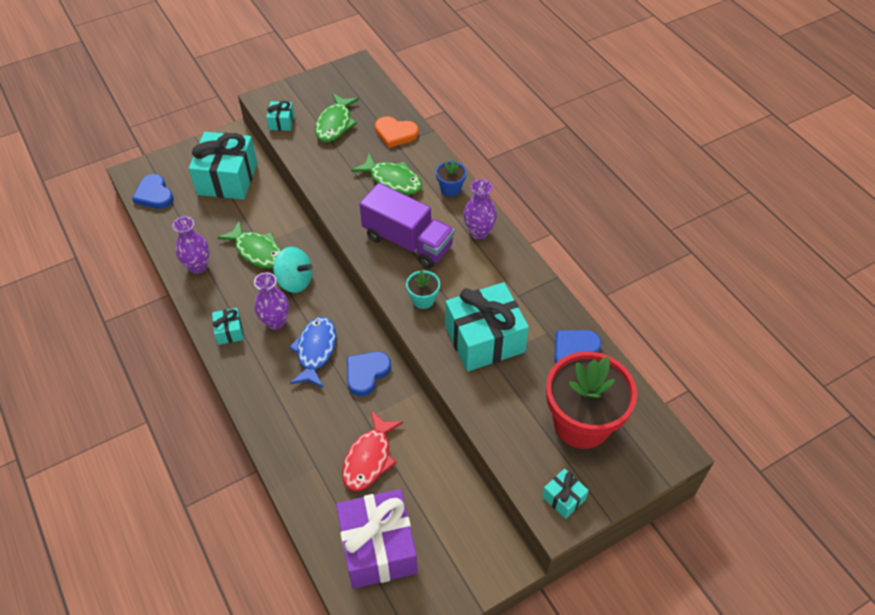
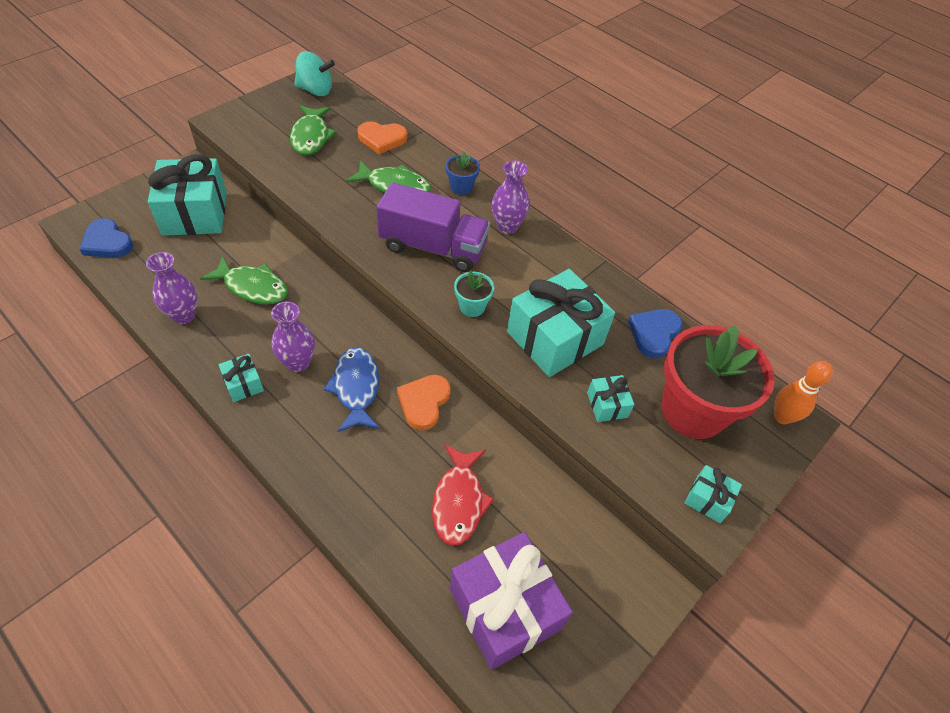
camera: 20 degrees left, 0 degrees up
turquoise gift [266,101,294,131] -> turquoise gift moved to [587,375,635,422]
turquoise spinning top [273,247,313,293] -> turquoise spinning top moved to [294,51,335,96]
blue heart [347,352,391,396] -> orange heart [397,375,451,430]
none -> orange bowling pin [774,361,833,424]

